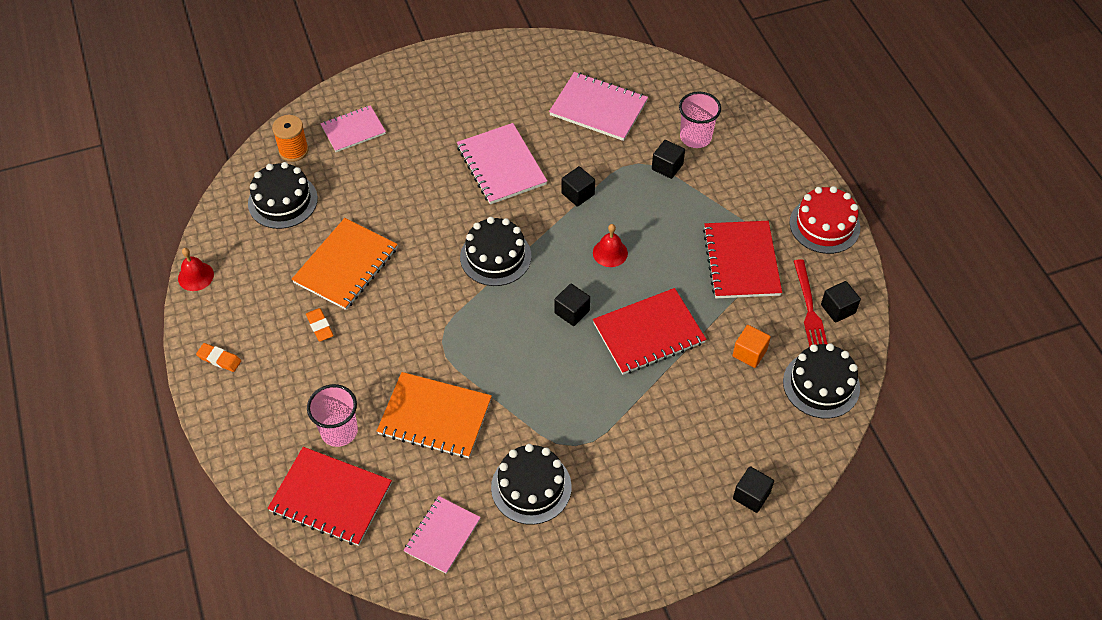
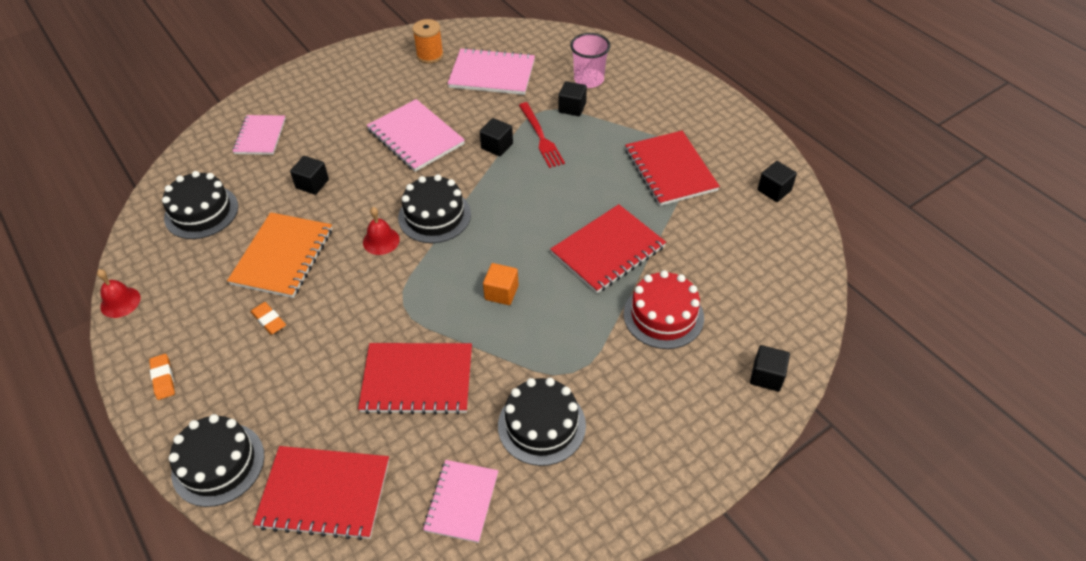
camera: 15 degrees left, 5 degrees down
orange eraser [196,343,241,372] -> orange eraser turned 60 degrees clockwise [149,354,175,400]
orange spool [272,115,309,162] -> orange spool moved to [412,19,444,63]
pink cup [307,384,358,447] -> none
pink notebook [320,105,386,152] -> pink notebook turned 45 degrees counterclockwise [232,115,286,155]
orange notebook [377,372,492,458] -> red notebook [358,343,472,415]
black cube [554,284,590,326] -> black cube moved to [290,156,329,195]
red bell [593,224,628,267] -> red bell moved to [363,207,400,255]
orange cube [733,325,771,368] -> orange cube moved to [483,263,519,305]
black cake [783,343,860,419] -> black cake moved to [168,414,264,507]
red cake [790,186,860,254] -> red cake moved to [624,270,704,349]
red fork [794,259,827,346] -> red fork moved to [519,102,565,168]

